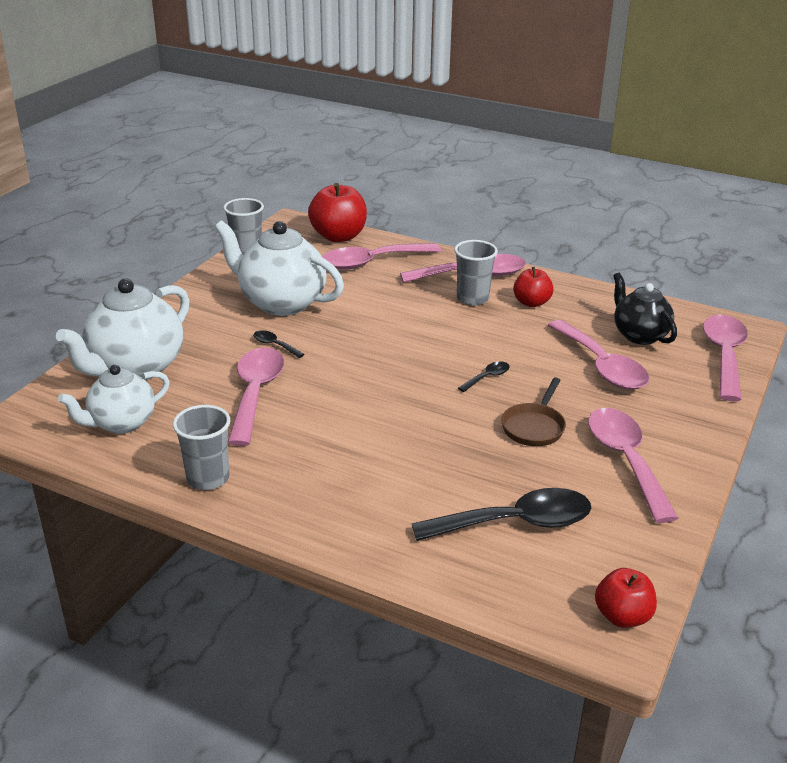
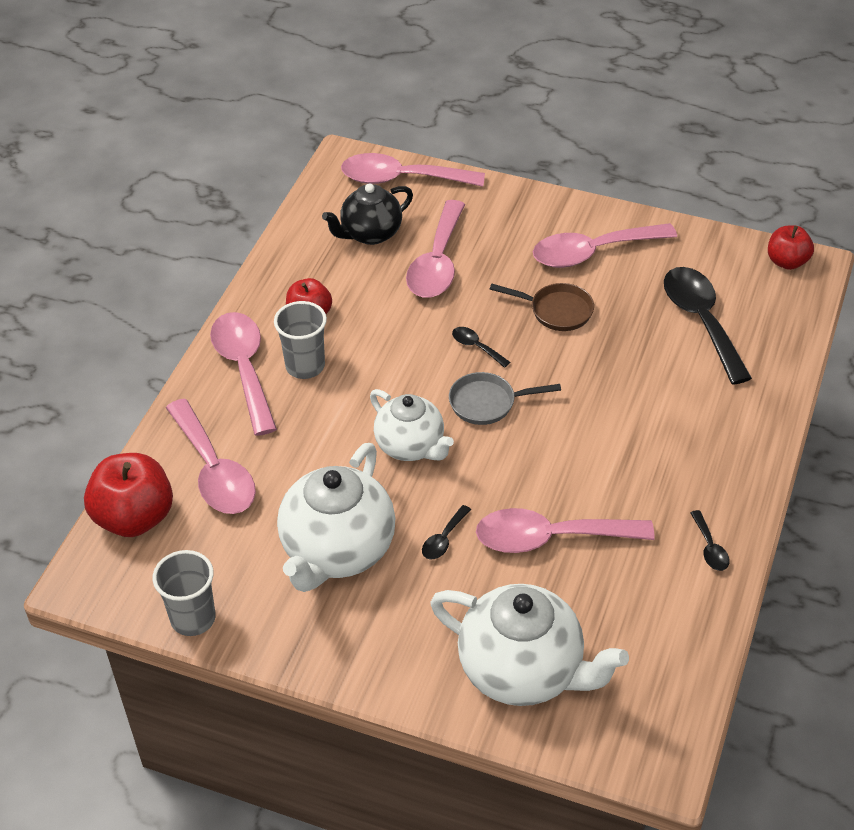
camera: 95 degrees left, 15 degrees up
white teapot [58,365,170,434] -> white teapot moved to [370,389,454,461]
grey cup [173,405,231,490] -> black spoon [690,510,729,571]
pink spoon [547,320,649,390] -> pink spoon turned 135 degrees clockwise [406,200,465,298]
none -> grey pan [449,372,561,425]

